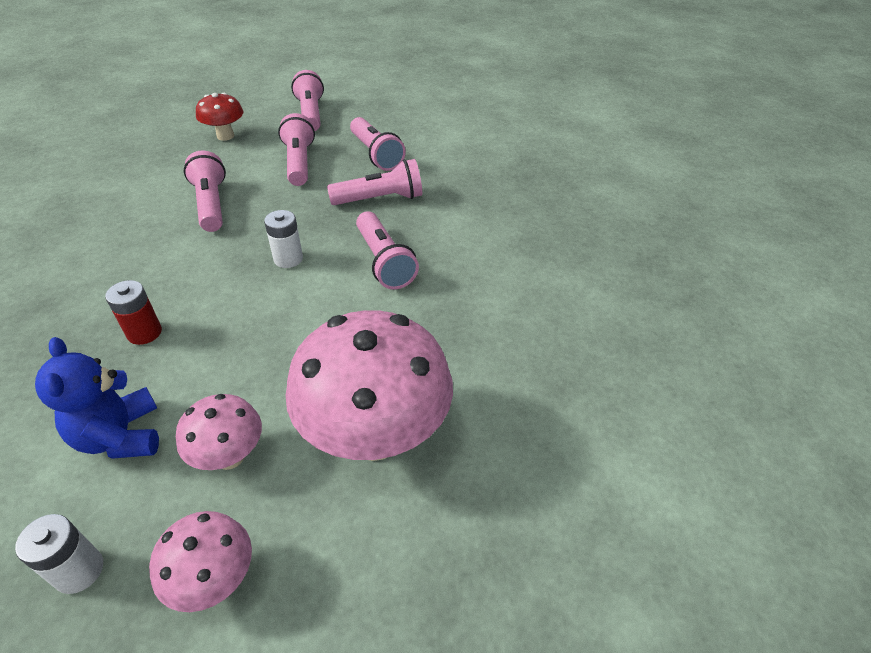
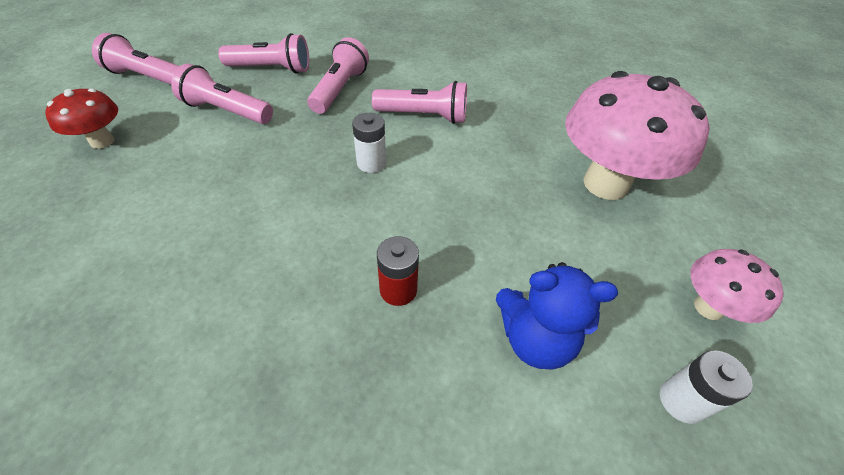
camera: 60 degrees left, 5 degrees up
pink mushroom [176,394,262,470] -> none
pink flashlight [184,151,226,232] -> none

